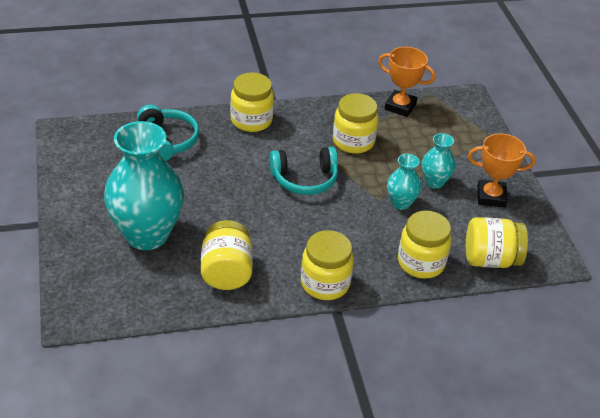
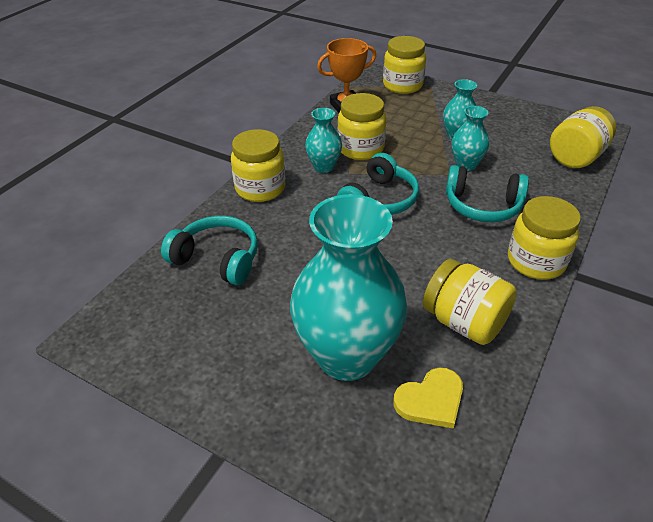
camera: 45 degrees left, 0 degrees up
yellow jar [398,211,451,279] -> yellow jar moved to [383,36,426,94]
orange trophy [468,133,536,208] -> none
none -> turquoise vase [305,108,342,173]
none -> yellow heart [394,368,463,429]
none -> turquoise headphones [446,165,529,222]

